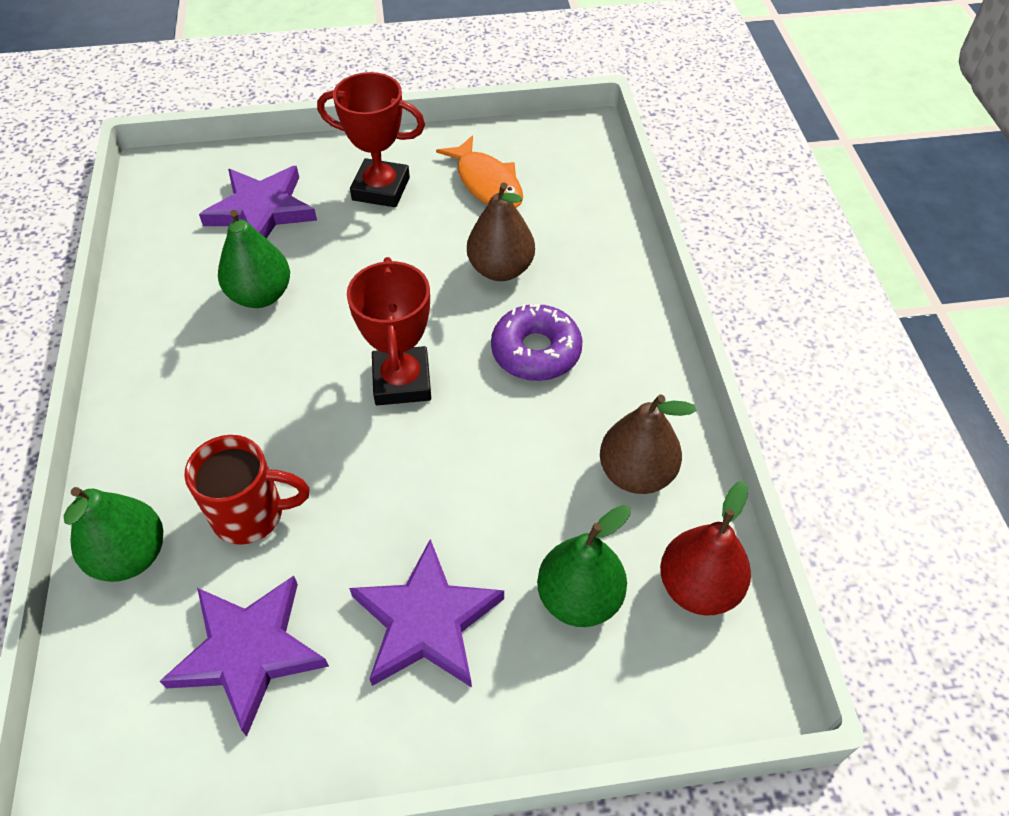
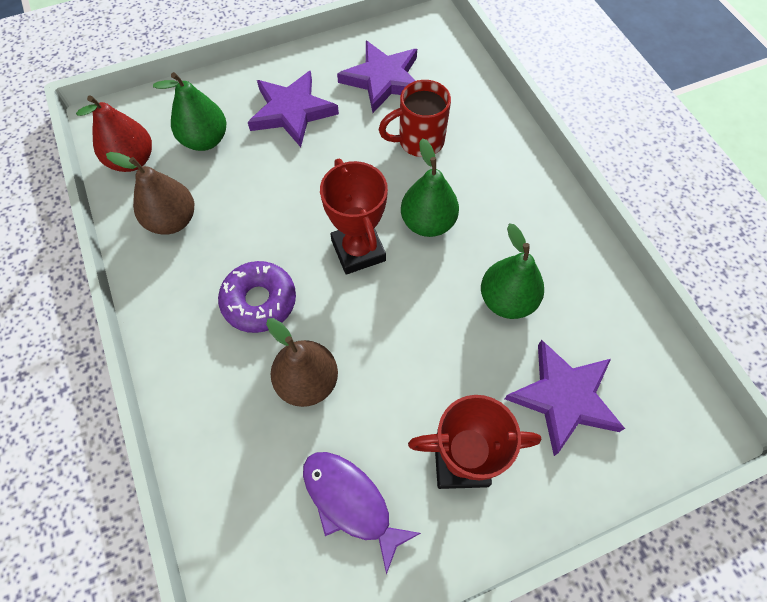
camera: 165 degrees right, 10 degrees up
green pear [64,487,163,582] -> green pear moved to [401,138,459,237]
orange fish [436,135,523,208] -> purple fish [303,452,421,575]

